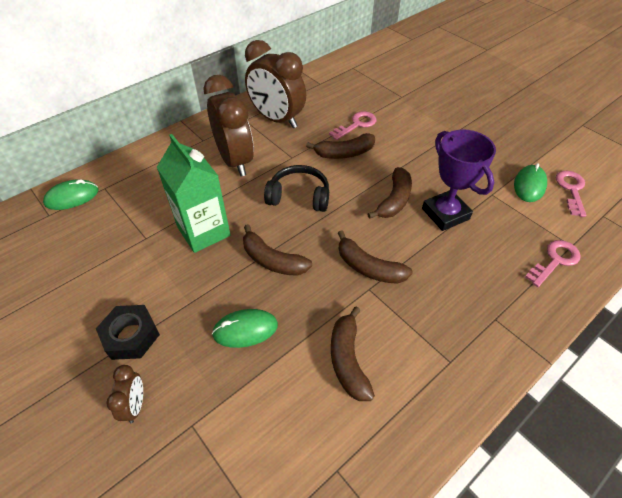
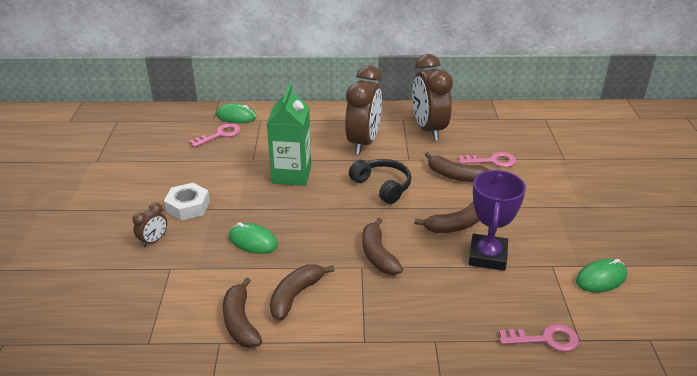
camera: 40 degrees right, 15 degrees down
black nut [96,305,160,360] -> white nut [164,183,210,221]
brown banana [243,224,312,276] -> brown banana moved to [223,277,262,348]
pink key [556,171,586,217] -> pink key moved to [189,123,241,148]

